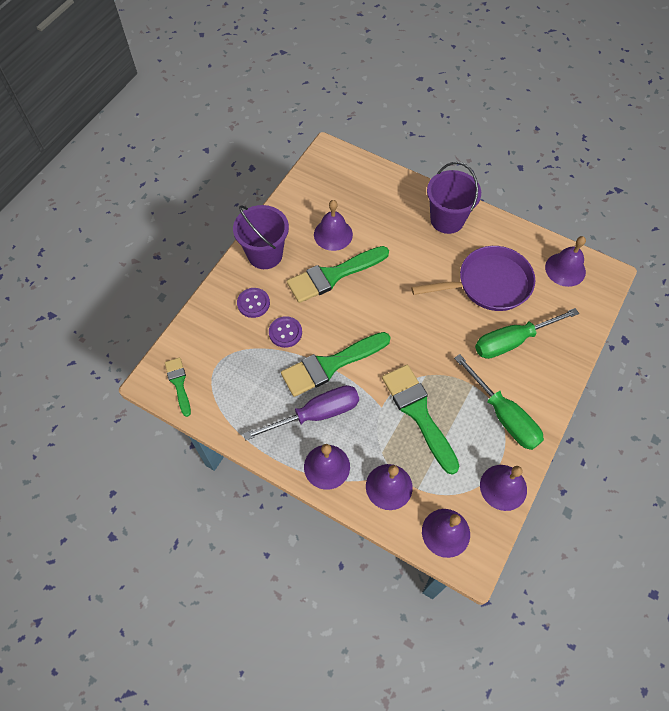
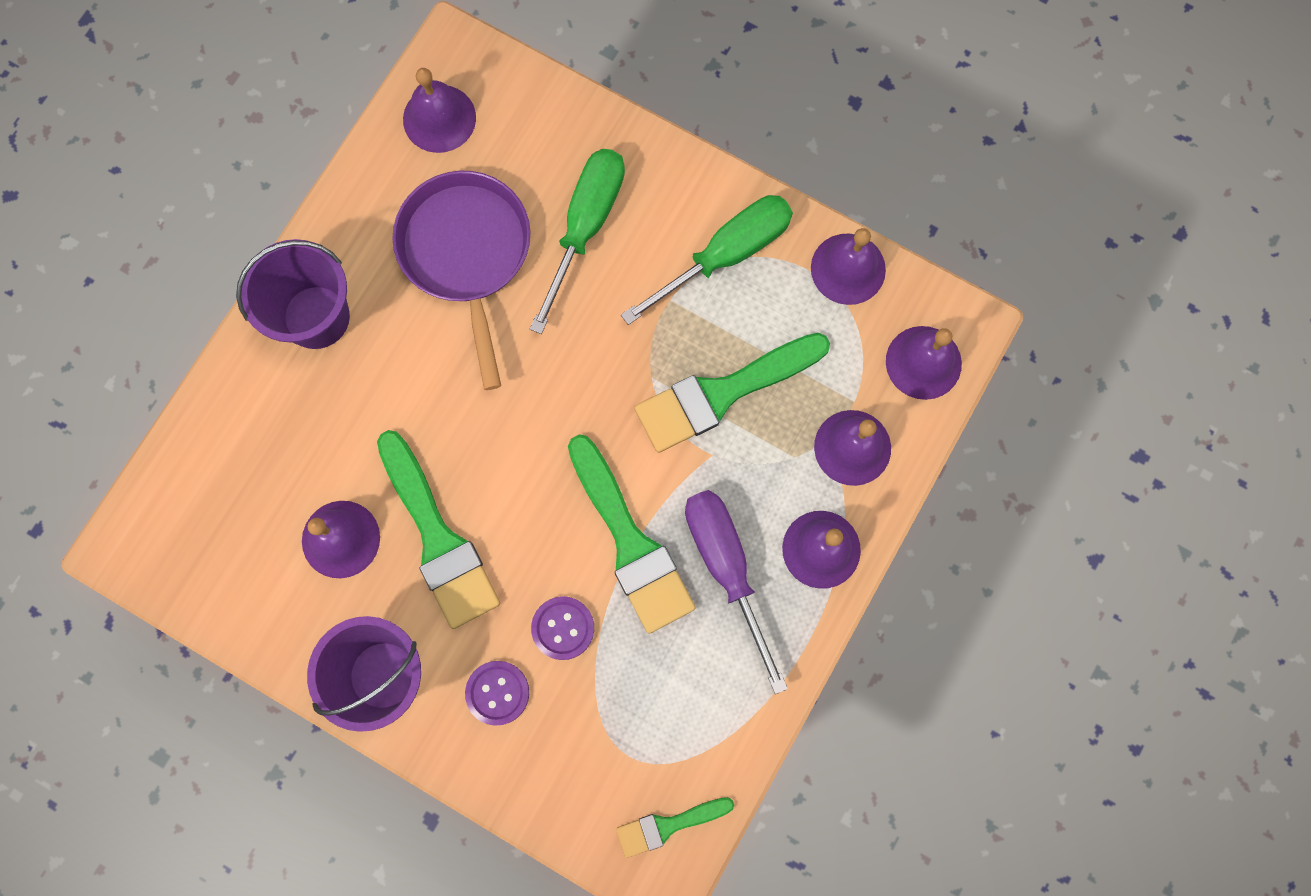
camera: 90 degrees left, 15 degrees up
green screwdriver [475,308,579,359] -> green screwdriver turned 135 degrees counterclockwise [530,149,625,334]

